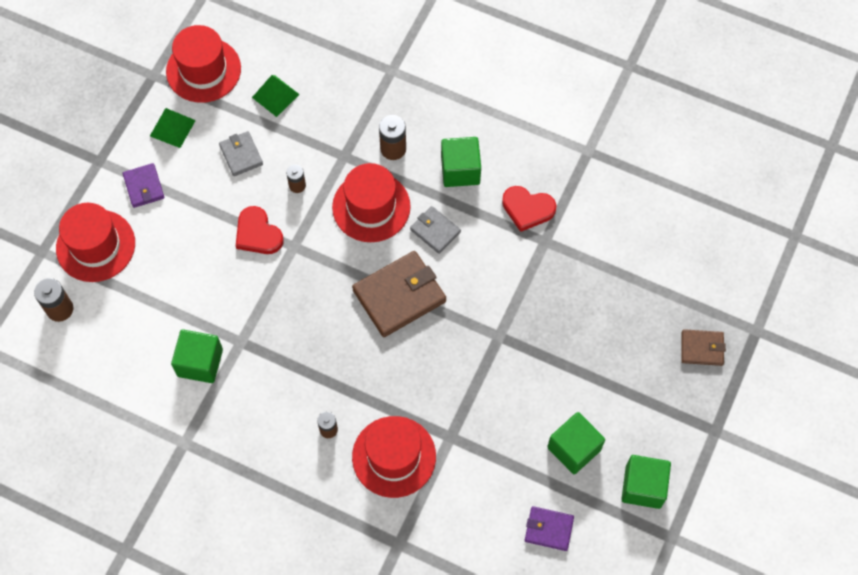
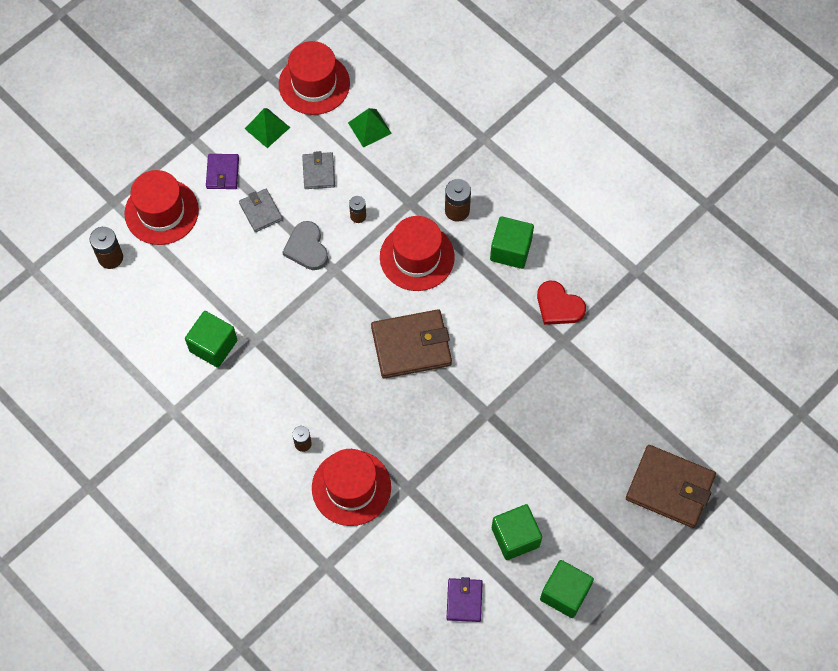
camera: 20 degrees right, 0 degrees up
red heart [236,206,284,254] -> grey heart [282,221,328,270]
grey wallet [410,206,461,254] -> grey wallet moved to [239,189,283,232]
purple wallet [525,506,574,551] -> purple wallet turned 60 degrees clockwise [446,577,483,622]
brown wallet [682,329,726,366] -> brown wallet [626,445,716,528], size x1.83

